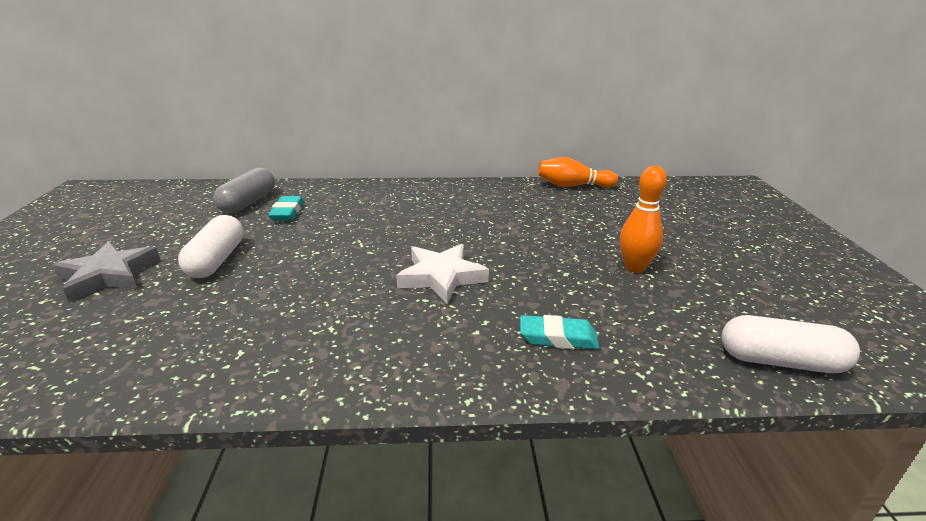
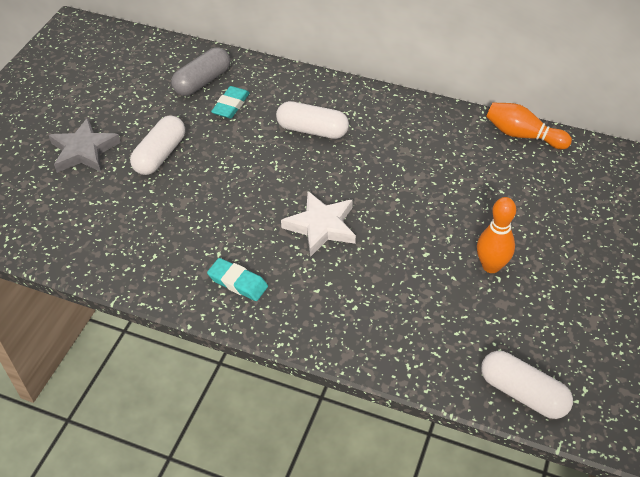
camera: 25 degrees right, 20 degrees up
turquoise eraser [520,315,599,349] -> turquoise eraser moved to [207,258,268,301]
none -> white capsule [276,101,349,139]

